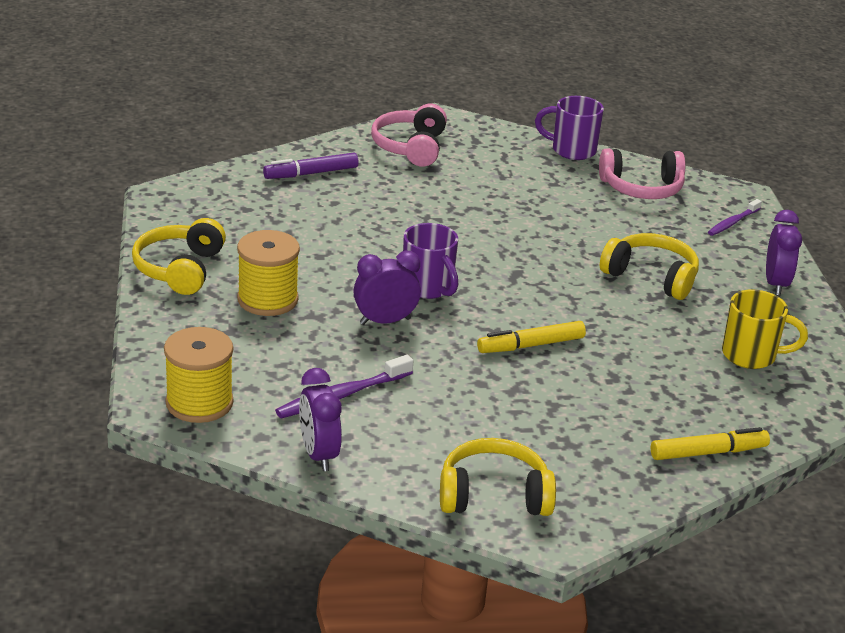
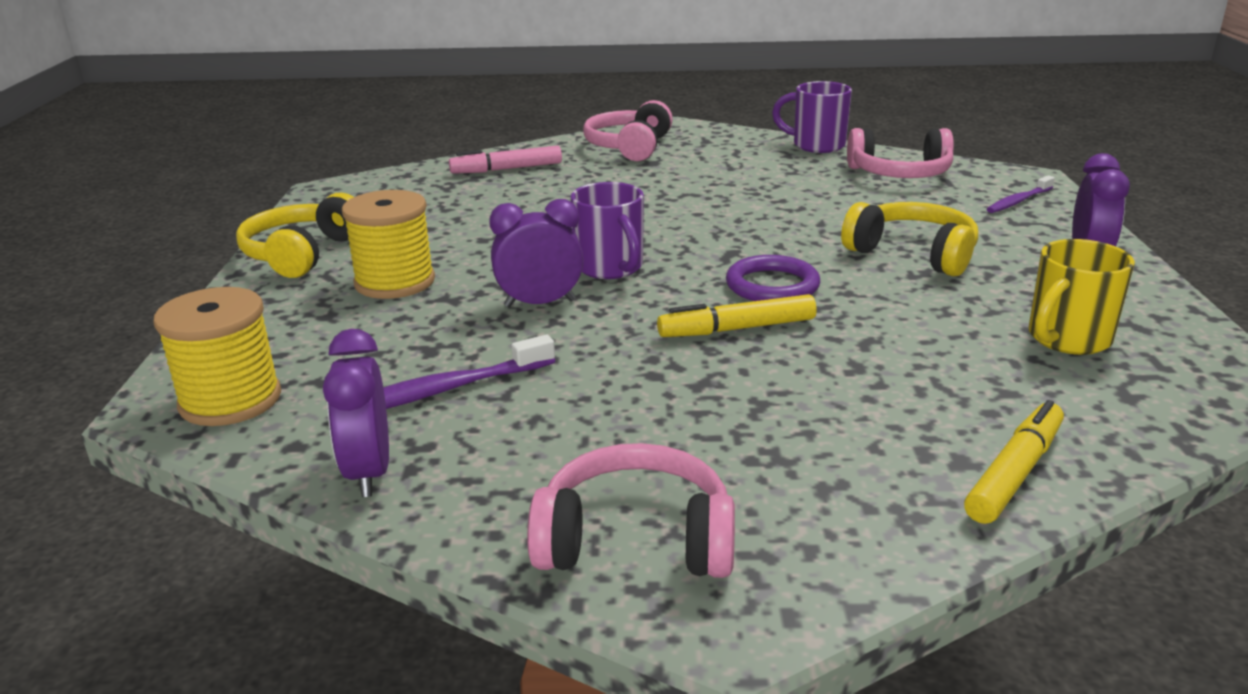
camera: 10 degrees right, 5 degrees down
purple marker [263,153,359,179] -> pink marker [449,146,562,174]
yellow headphones [440,438,556,516] -> pink headphones [527,443,735,578]
yellow marker [651,427,770,460] -> yellow marker turned 45 degrees counterclockwise [964,400,1064,524]
yellow mug [722,289,808,369] -> yellow mug turned 120 degrees clockwise [1028,239,1135,355]
none -> purple ring [726,255,820,301]

